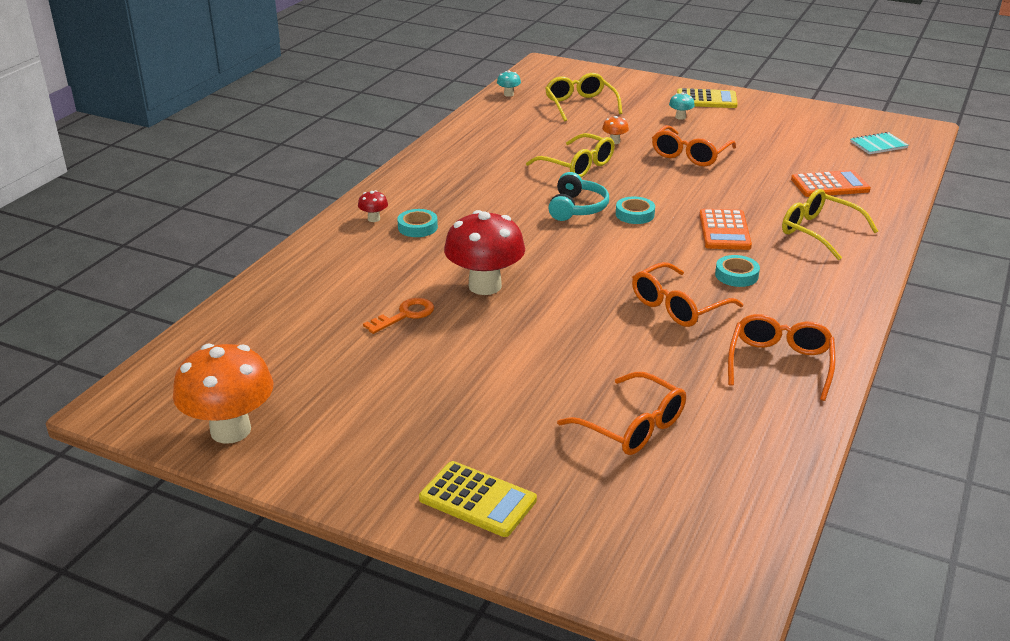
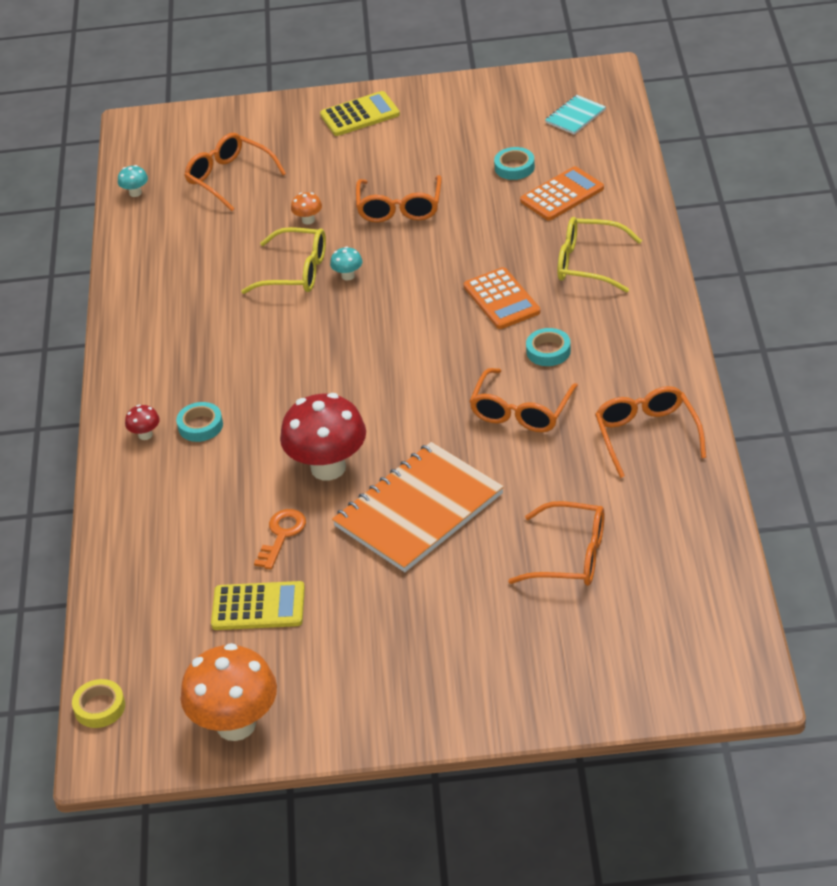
camera: 25 degrees left, 10 degrees up
yellow calculator [419,461,537,537] -> yellow calculator moved to [211,581,305,630]
yellow glasses [545,73,622,122] -> orange glasses [184,133,286,211]
turquoise headphones [548,172,609,221] -> none
turquoise tape [616,196,655,224] -> turquoise tape moved to [494,147,535,180]
turquoise mushroom [669,92,695,120] -> turquoise mushroom moved to [330,246,362,281]
none -> yellow tape [72,679,125,728]
none -> orange notebook [332,442,504,572]

